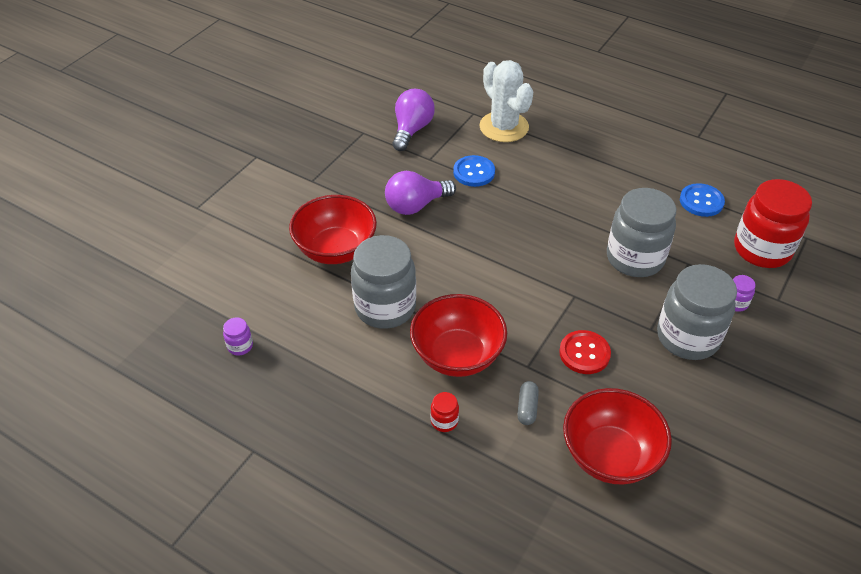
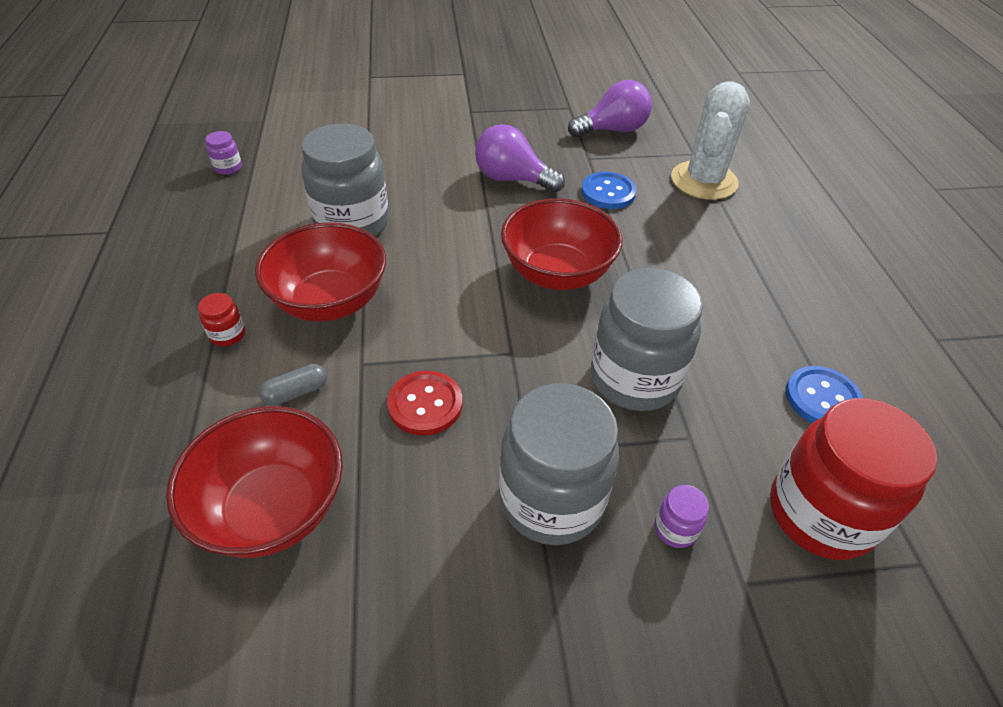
camera: 50 degrees right, 0 degrees up
red bowl [289,195,377,264] -> red bowl moved to [501,198,623,290]

